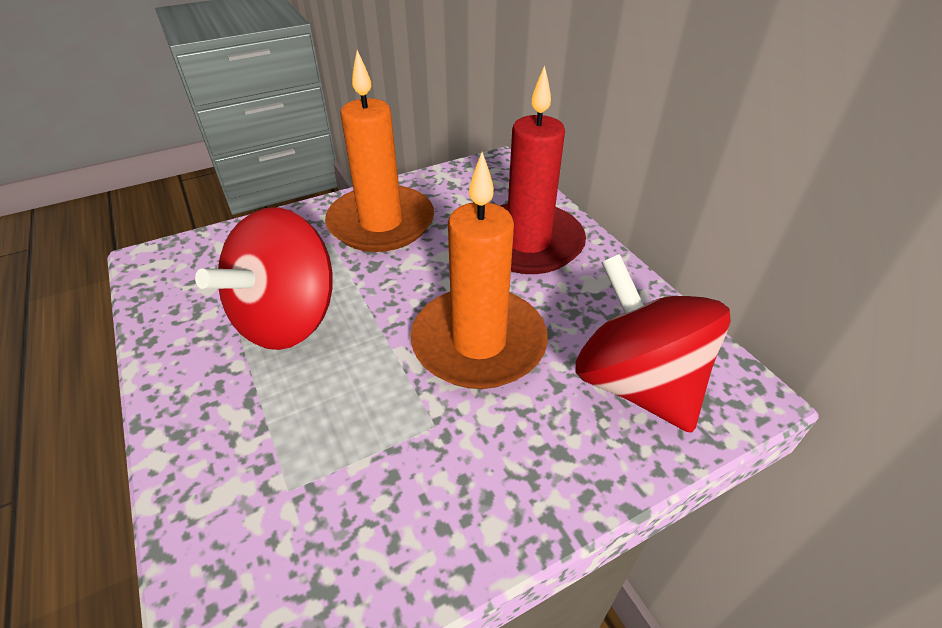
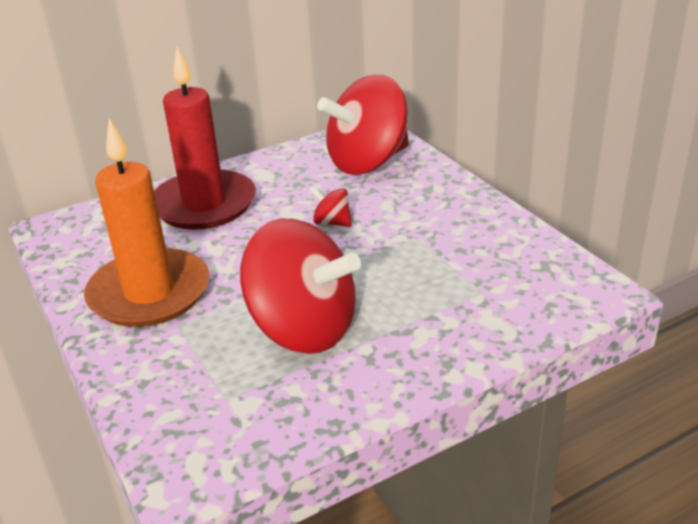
camera: 90 degrees left, 10 degrees down
orange candle [411,152,548,389] -> red spinning top [309,186,352,227]

